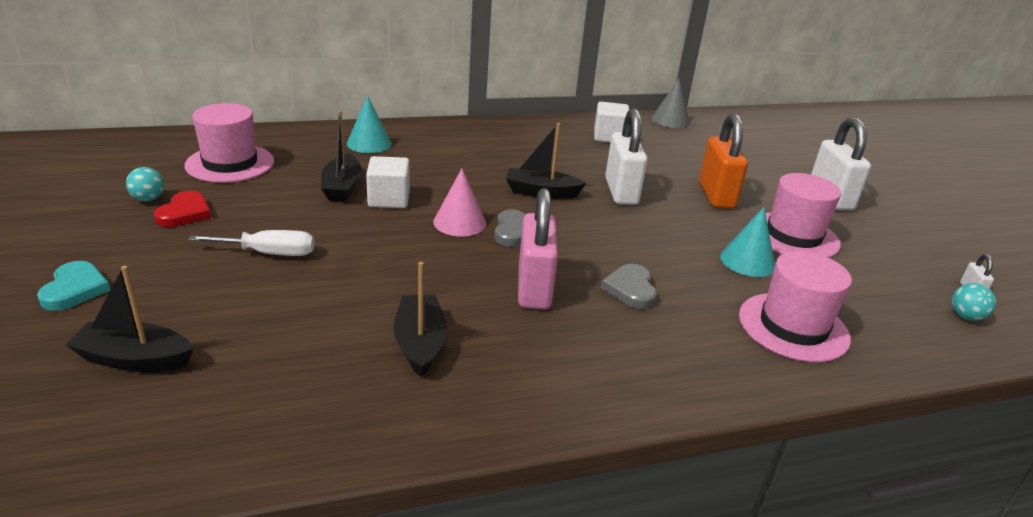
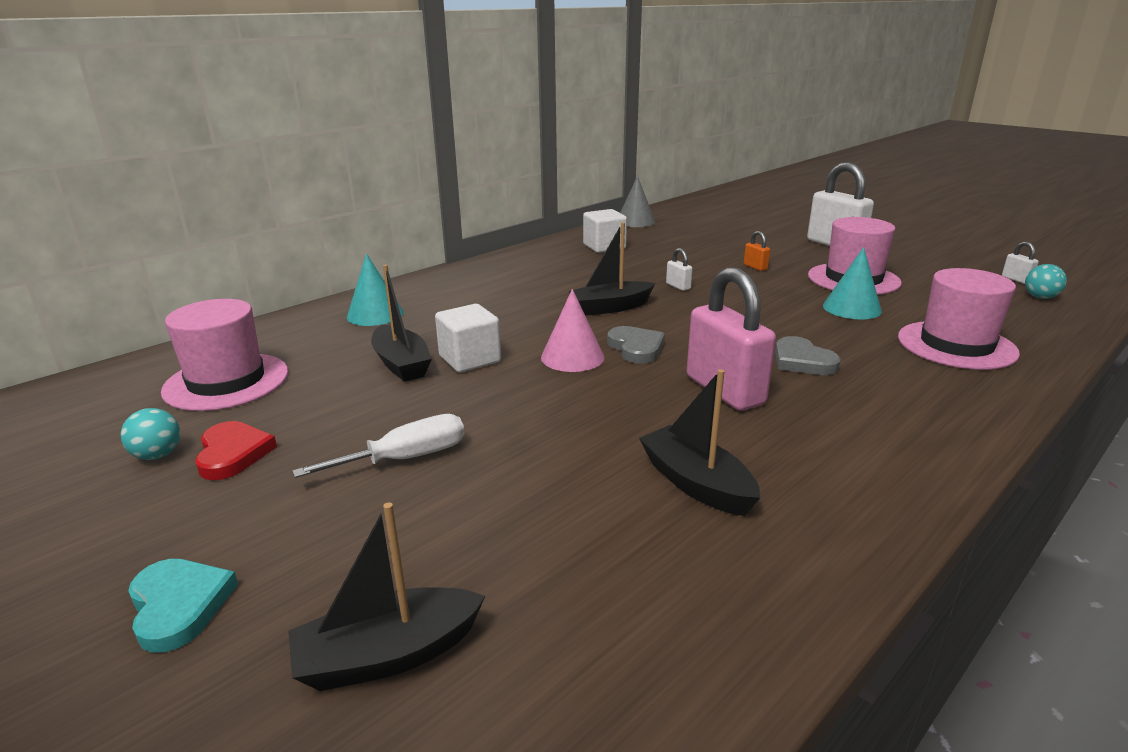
camera: 25 degrees left, 5 degrees down
white padlock [605,108,648,205] -> white padlock [666,248,693,291], size x0.42
orange padlock [699,113,748,209] -> orange padlock [744,231,770,271], size x0.42

